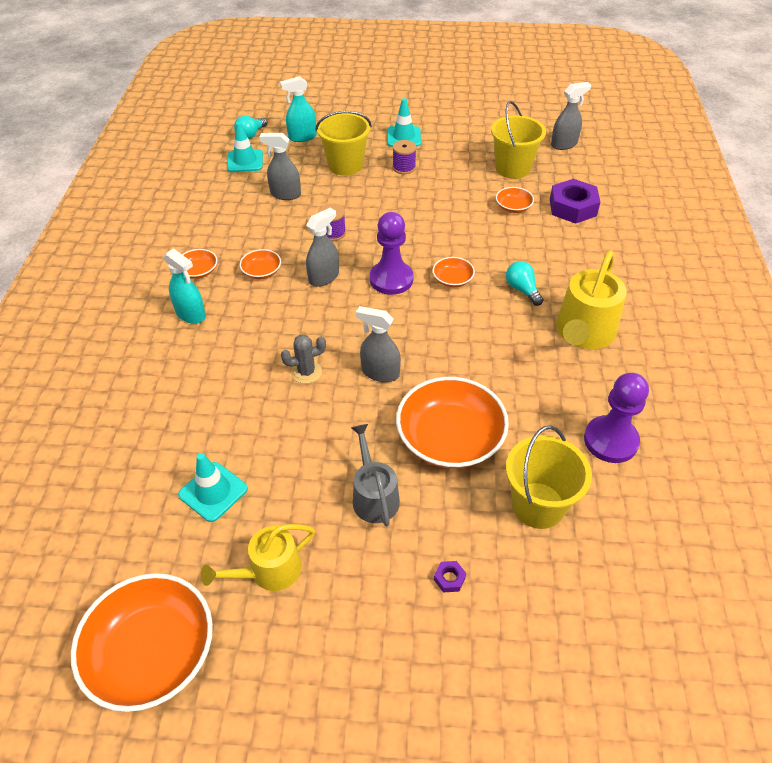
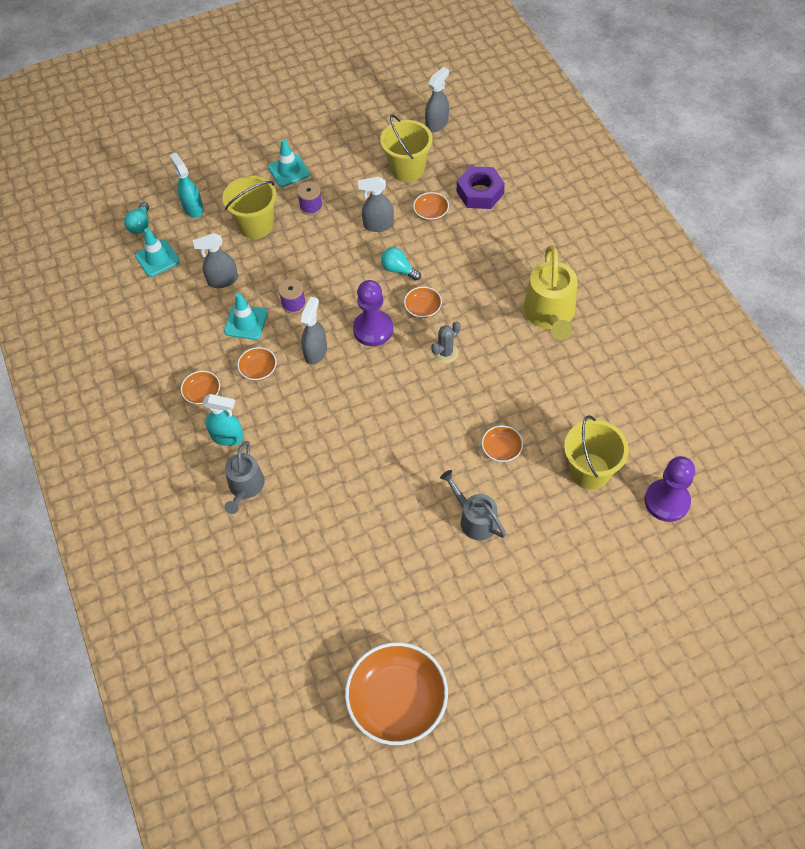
camera: 25 degrees left, 10 degrees up
turquoise traffic cone [178,453,248,522] -> turquoise traffic cone moved to [224,293,268,340]
yellow watering can [200,524,315,591] -> none
turquoise spray bottle [280,76,317,142] -> turquoise spray bottle turned 105 degrees clockwise [169,153,204,218]
grey cactus [281,334,326,384] -> grey cactus moved to [431,321,461,363]
grey spray bottle [356,306,401,382] -> grey spray bottle moved to [358,177,394,232]
orange bowl [396,377,509,469] -> orange bowl [482,425,523,462], size x0.46
purple nut [434,561,466,593] -> none
turquoise light bulb [506,261,543,306] -> turquoise light bulb moved to [381,247,421,281]
purple pawn [584,373,649,463] -> purple pawn moved to [645,456,695,522]
none -> grey watering can [224,441,265,514]

